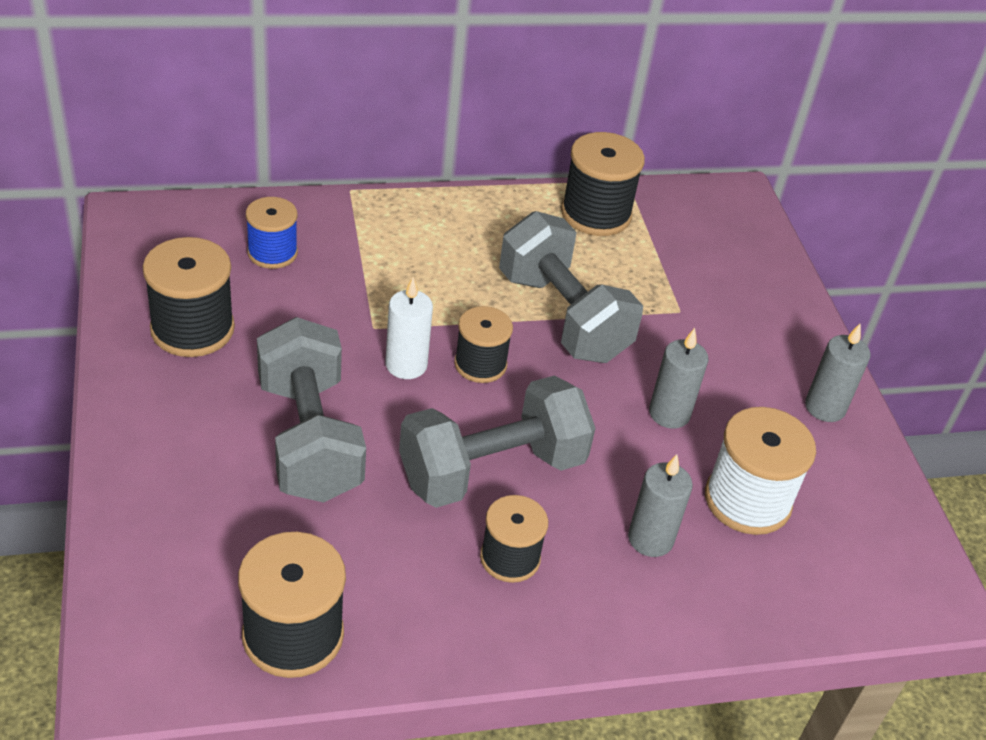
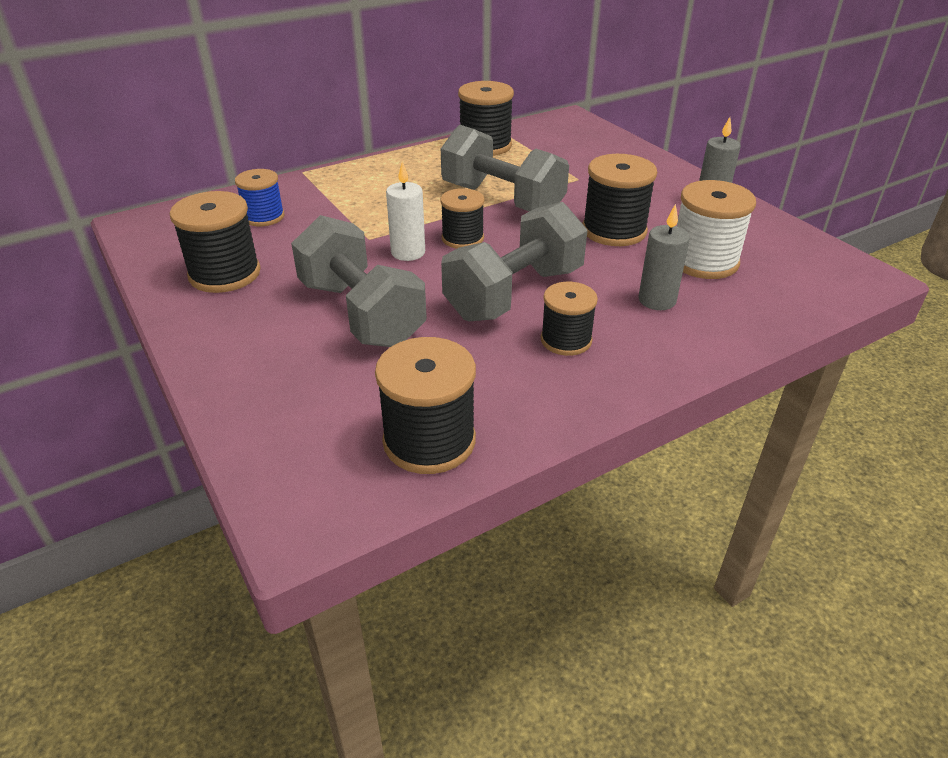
camera: 15 degrees left, 5 degrees down
grey candle [649,328,708,429] -> black spool [582,154,657,246]

